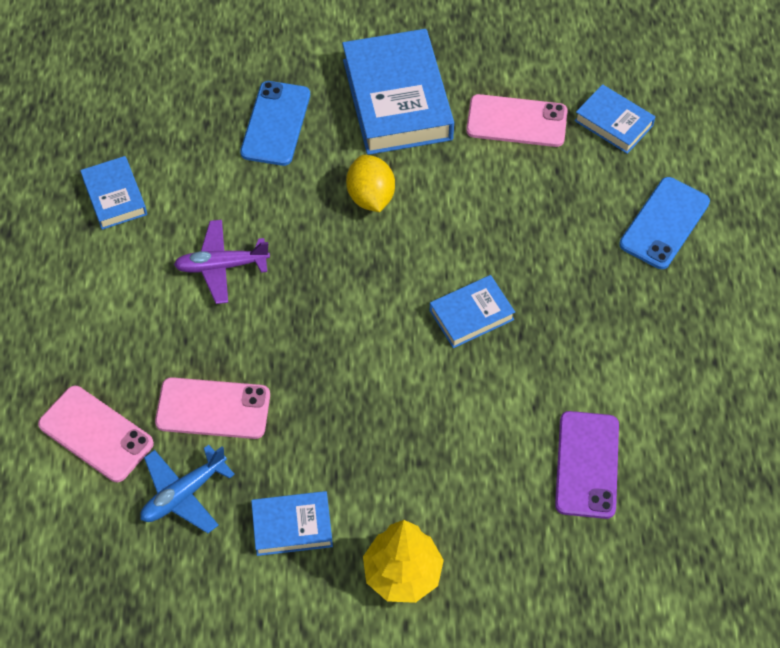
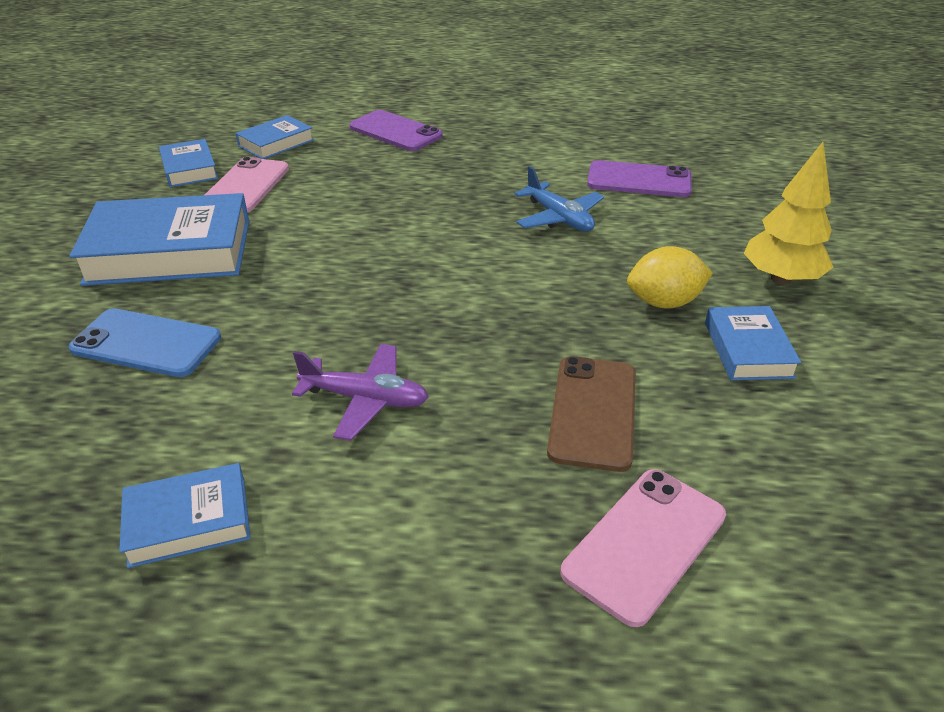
camera: 85 degrees left, 20 degrees down
blue plane [140,445,235,533] -> blue plane moved to [515,166,604,232]
pink phone [155,377,270,439] -> brown phone [547,356,636,472]
purple plane [174,220,270,304] -> purple plane turned 75 degrees counterclockwise [292,344,428,441]
yellow lemon [346,155,395,212] -> yellow lemon moved to [627,246,713,309]
blue book [430,275,515,348] -> blue book moved to [159,139,218,187]
blue phone [619,177,710,269] -> purple phone [349,110,443,151]

